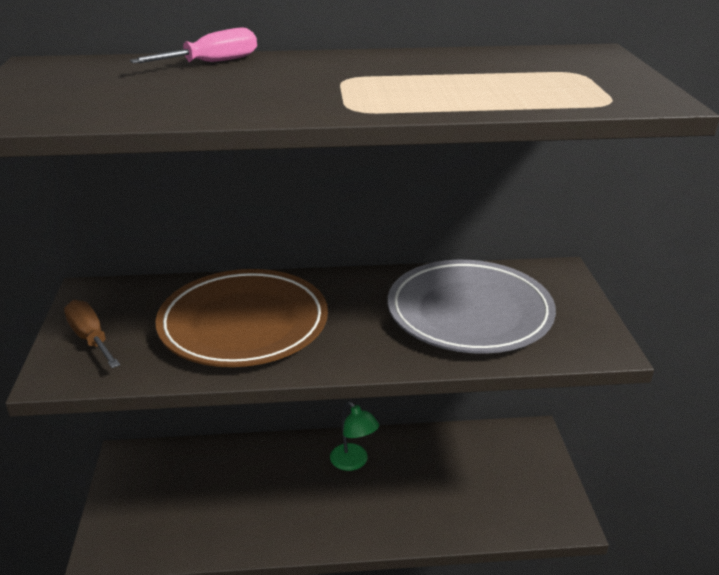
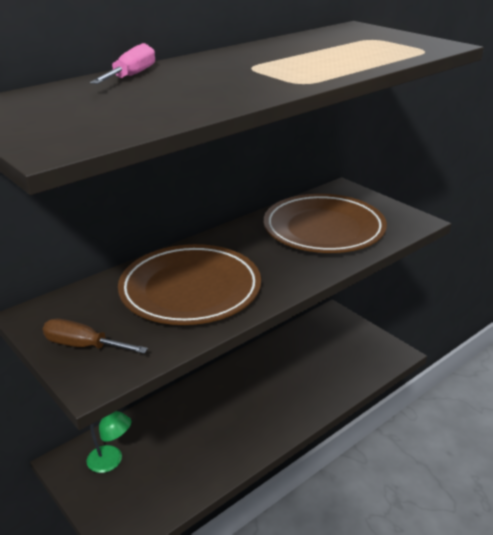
camera: 35 degrees left, 0 degrees up
green lamp [330,402,379,471] -> green lamp moved to [86,411,131,473]
grey plate [388,260,556,354] -> brown plate [264,194,387,253]

